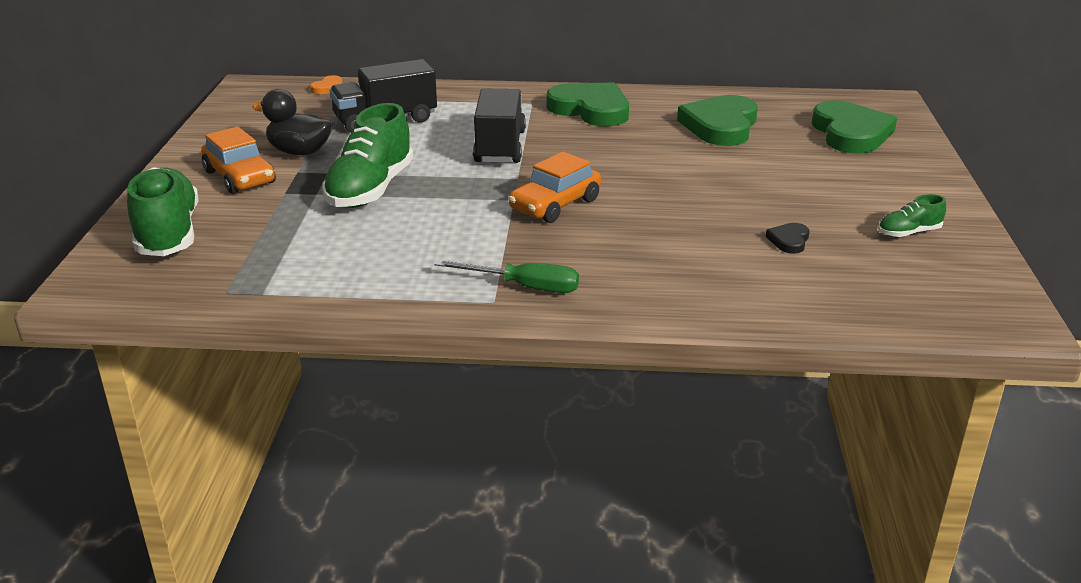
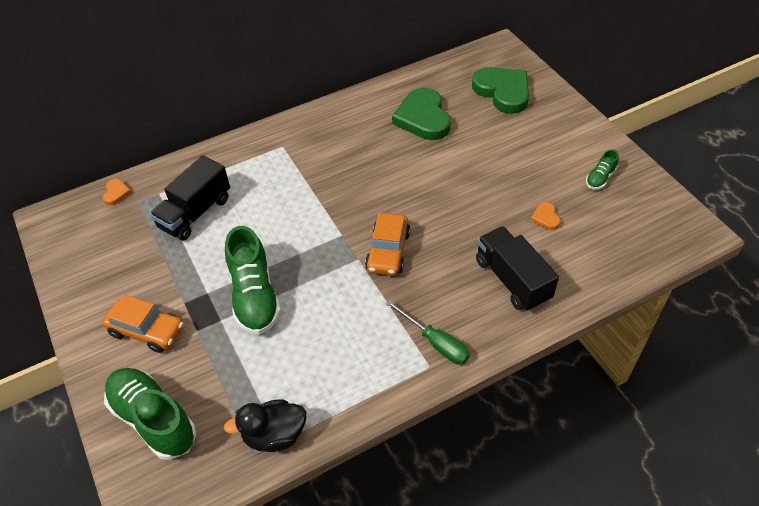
camera: 30 degrees left, 20 degrees up
black duck [252,89,332,155] -> black duck moved to [224,399,306,452]
green screwdriver [434,260,579,293] -> green screwdriver turned 60 degrees clockwise [386,300,470,365]
black truck [473,88,526,163] -> black truck moved to [476,226,559,312]
green heart [546,82,629,126] -> none
black heart [766,223,809,254] -> orange heart [531,202,560,230]

